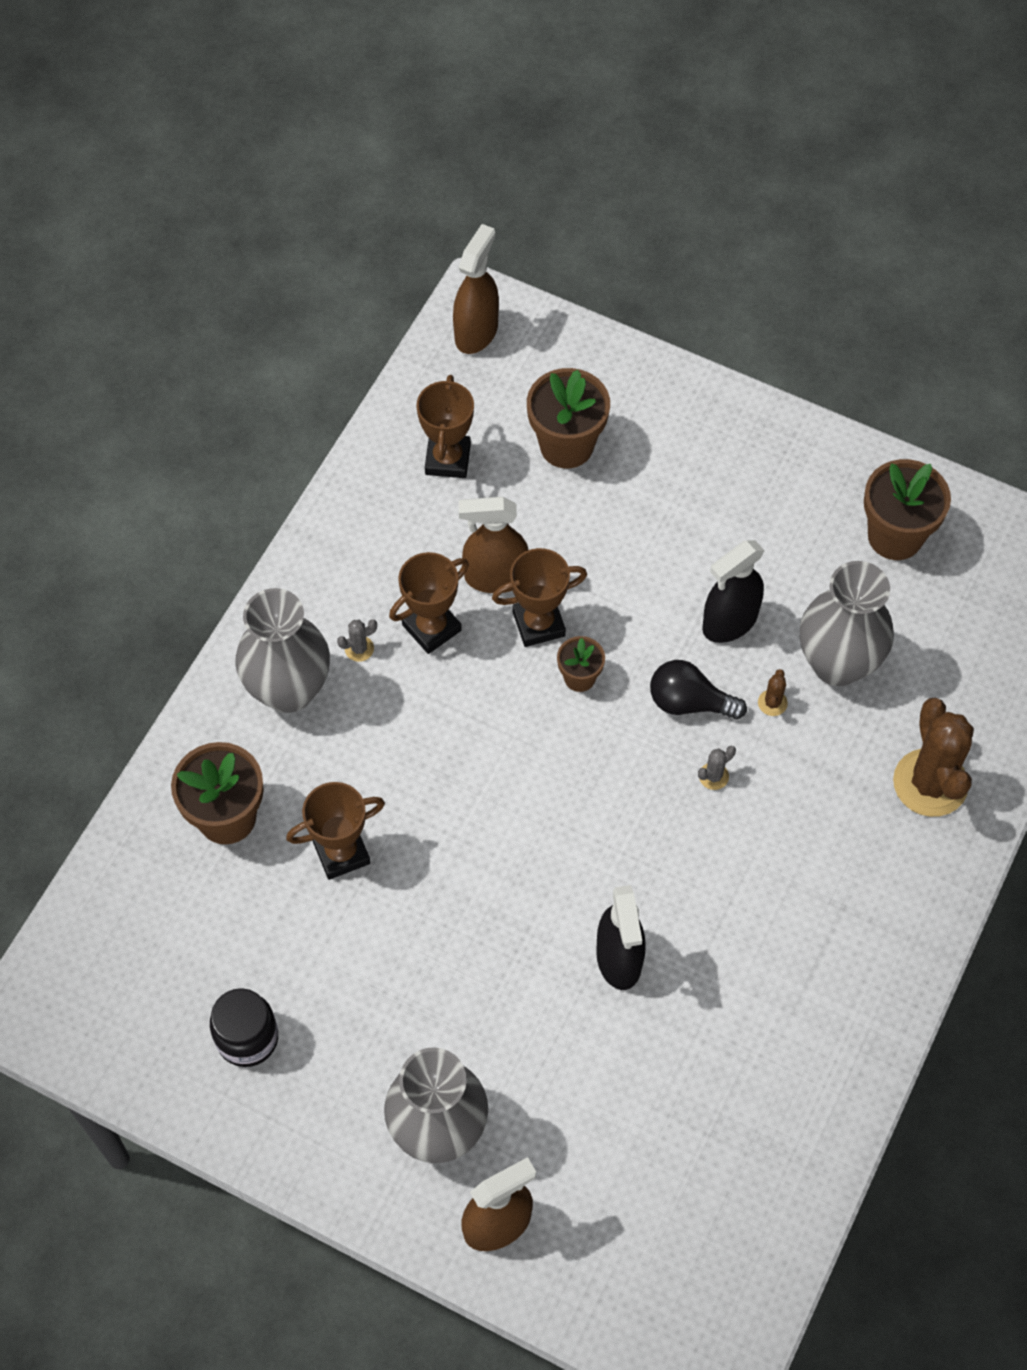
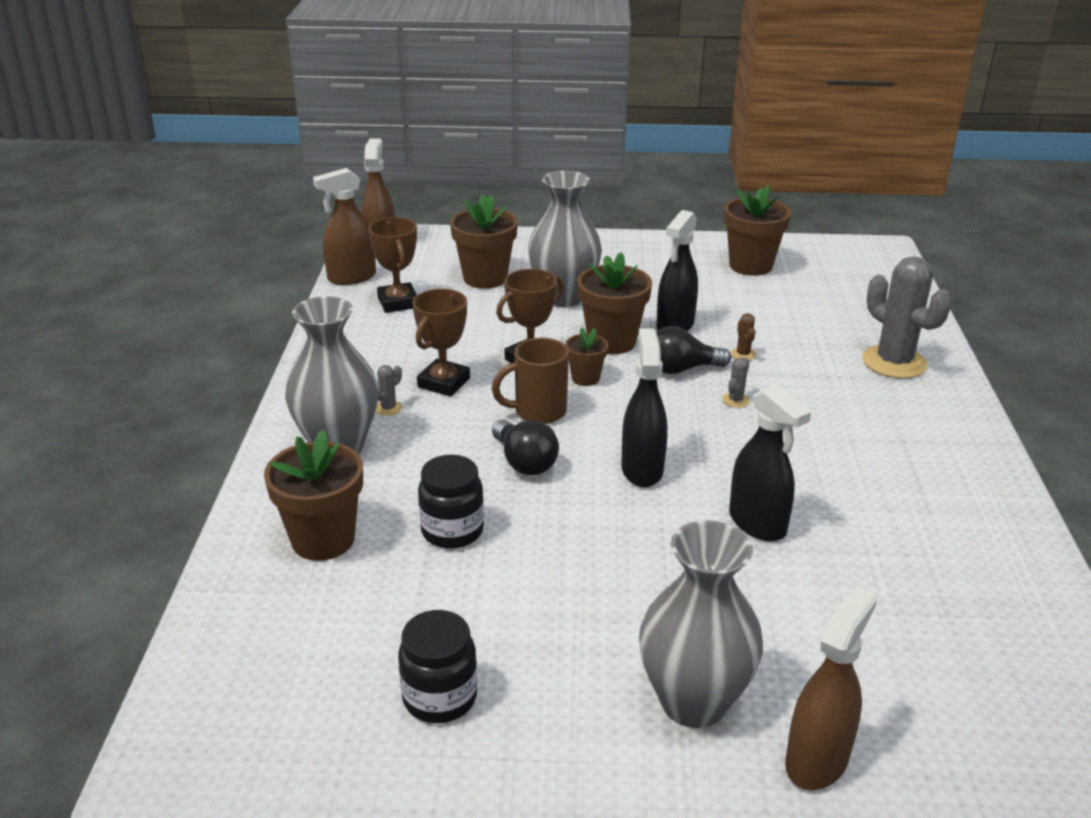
camera: 25 degrees left, 30 degrees down
brown trophy [286,782,385,880] -> black jar [418,455,484,549]
brown spray bottle [459,497,528,593] -> brown spray bottle moved to [313,168,376,285]
grey vase [800,561,894,686] -> grey vase moved to [528,171,602,307]
brown cactus [893,698,974,817] -> grey cactus [862,256,952,379]
none -> brown mug [492,338,569,424]
none -> black light bulb [492,420,559,475]
none -> brown flower pot [577,252,652,354]
none -> black spray bottle [621,328,667,487]

